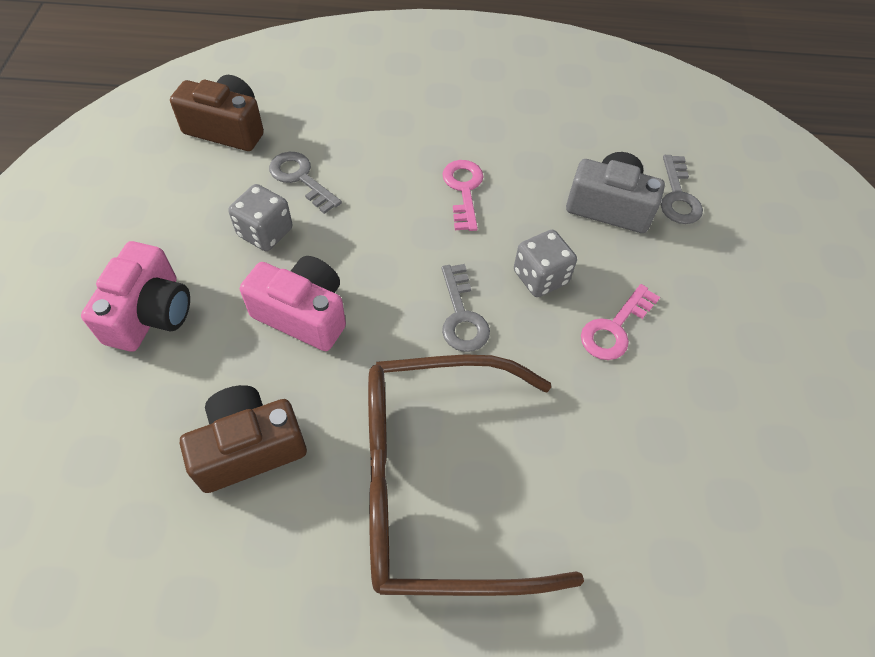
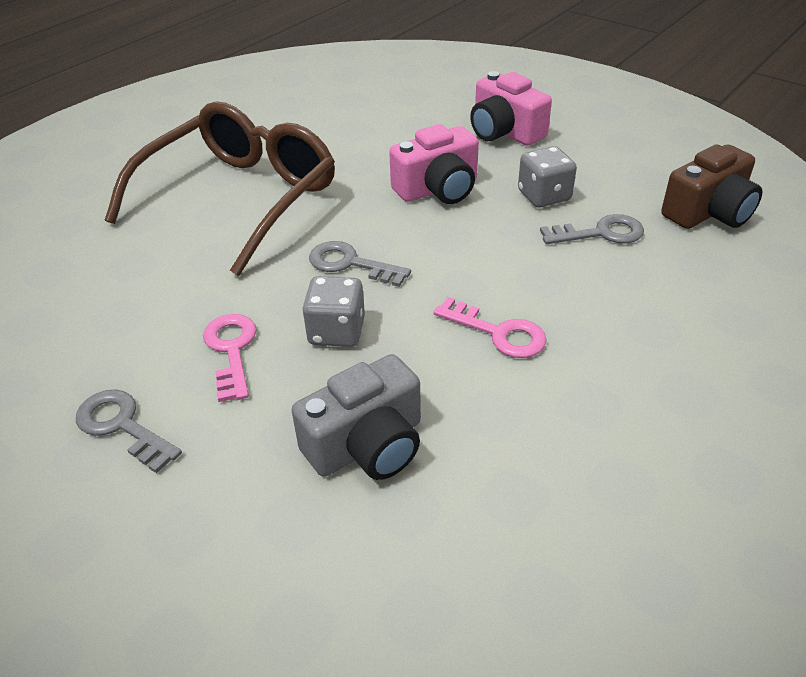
camera: 130 degrees right, 15 degrees down
brown camera [180,385,307,493] -> none
grey key [661,155,703,224] -> grey key moved to [76,389,182,473]

